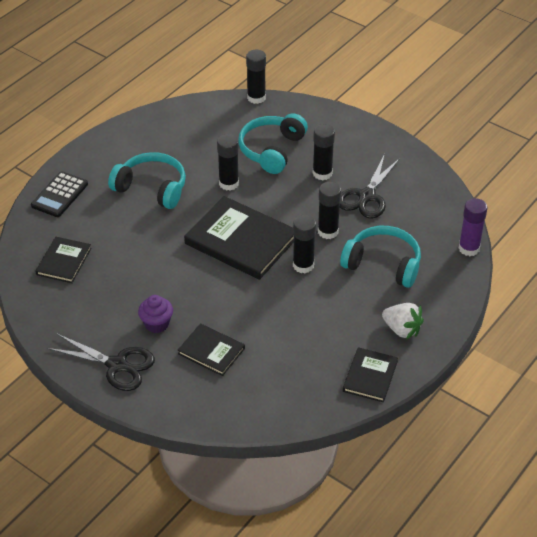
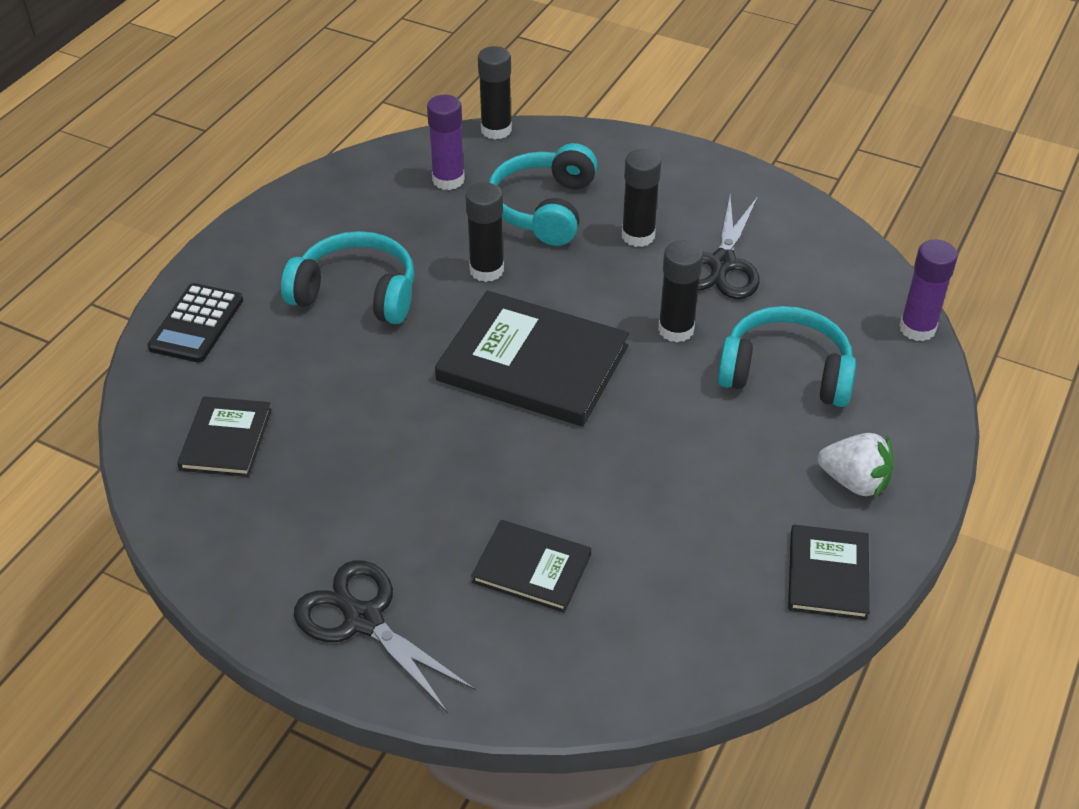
camera: 10 degrees left, 0 degrees up
black scissors [47,334,155,391] -> black scissors turned 150 degrees counterclockwise [294,560,476,713]
purple cupcake [138,295,173,333] -> none
black glue stick [293,215,316,273] -> none
none -> purple glue stick [427,95,465,190]

